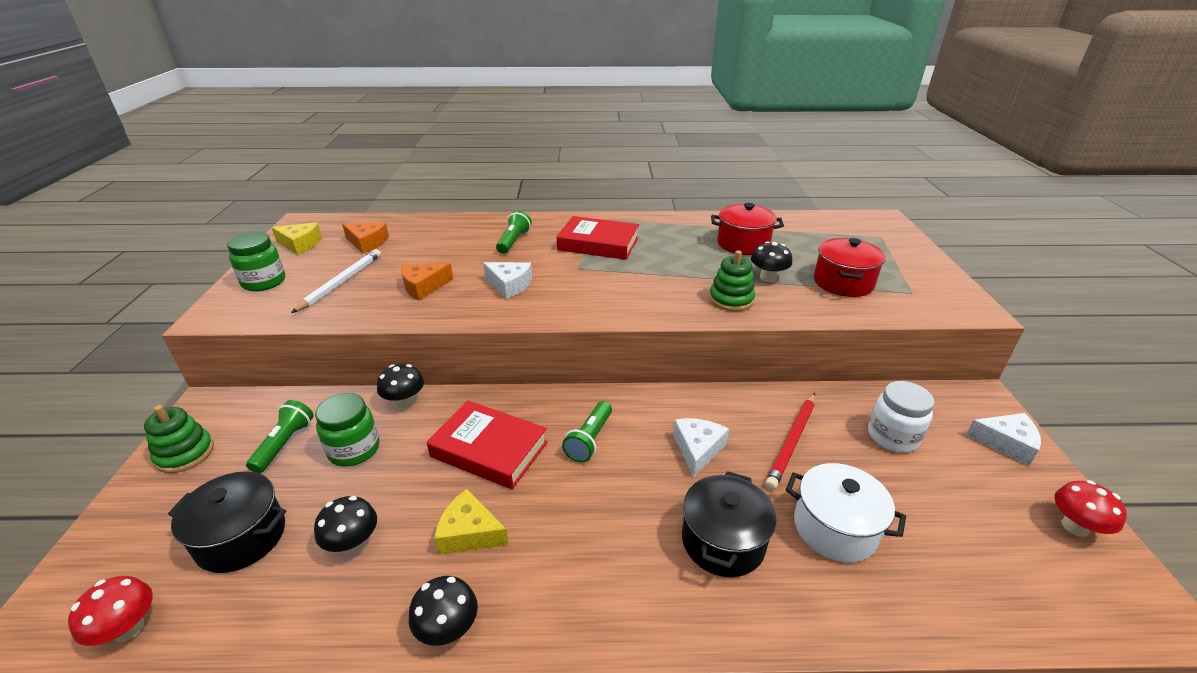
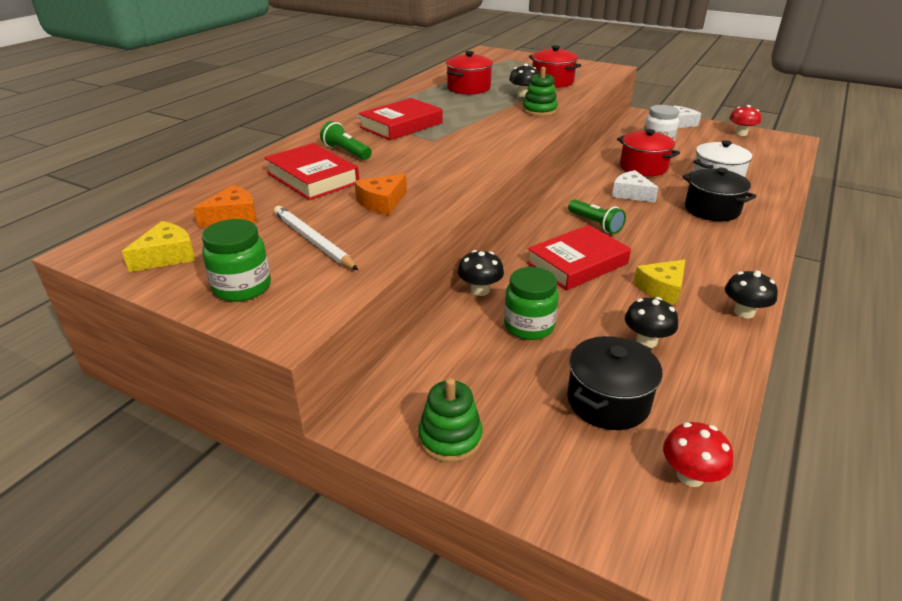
camera: 60 degrees left, 0 degrees up
green flashlight [246,400,314,473] -> none
orange cheese [401,263,453,301] -> orange cheese turned 45 degrees clockwise [354,174,407,215]
white cheese [483,262,532,299] -> none
red pencil [765,393,815,490] -> red pot [617,129,680,176]
none -> red book [264,143,359,200]

